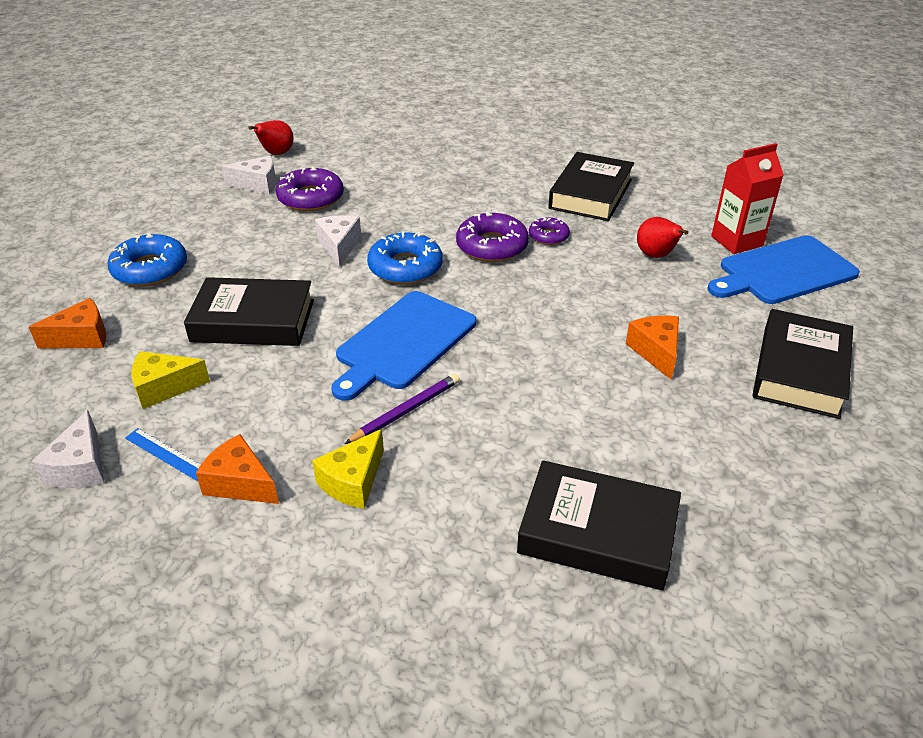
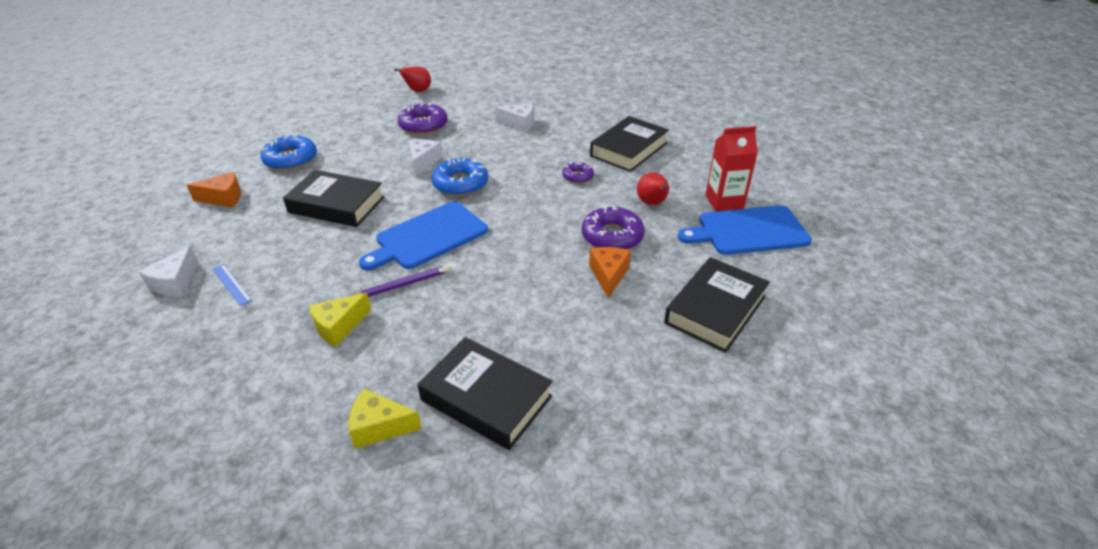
camera: 15 degrees right, 0 degrees up
yellow cheese [131,351,210,409] -> yellow cheese moved to [348,389,422,449]
orange cheese [196,434,279,504] -> none
white cheese [221,156,276,194] -> white cheese moved to [495,104,533,132]
purple donut [456,212,529,262] -> purple donut moved to [582,206,645,250]

